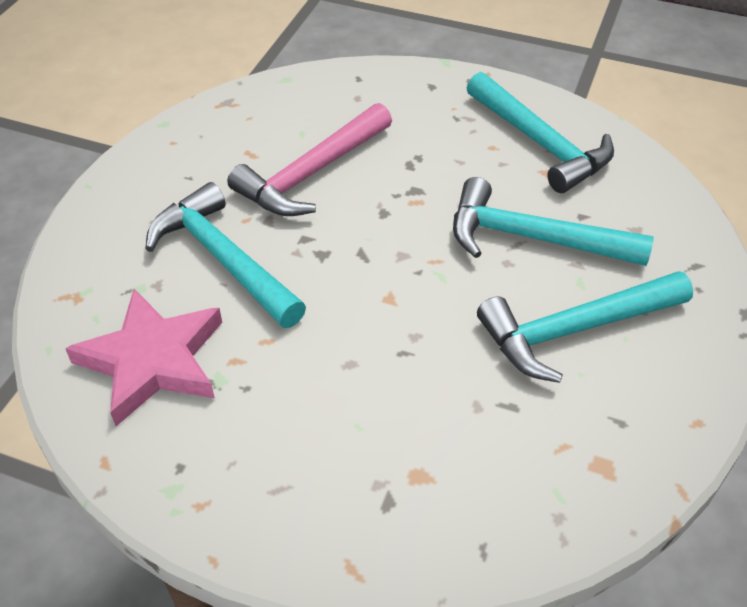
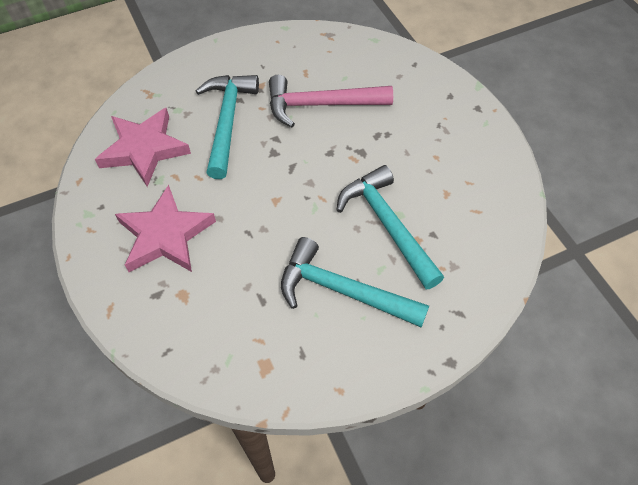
camera: 45 degrees right, 10 degrees up
turquoise hammer [467,72,614,193] -> none
none -> pink star [115,185,216,272]

